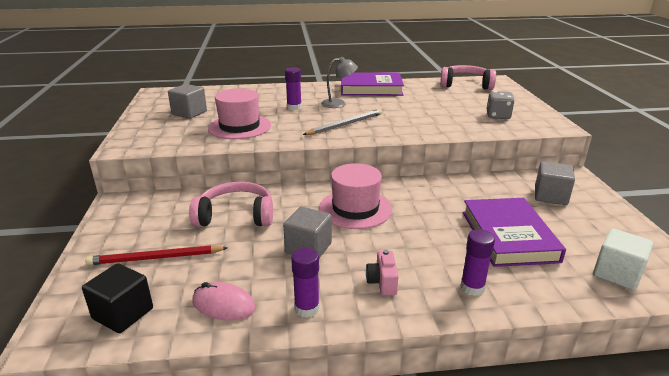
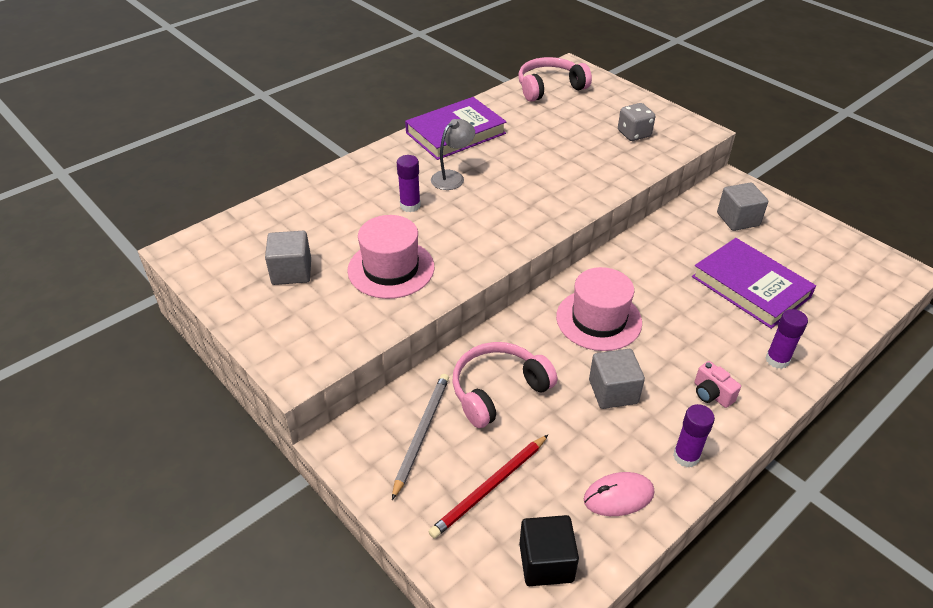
camera: 35 degrees left, 15 degrees up
grey pencil [303,109,382,135] -> grey pencil moved to [392,374,449,500]
white cube [593,228,653,290] -> none

